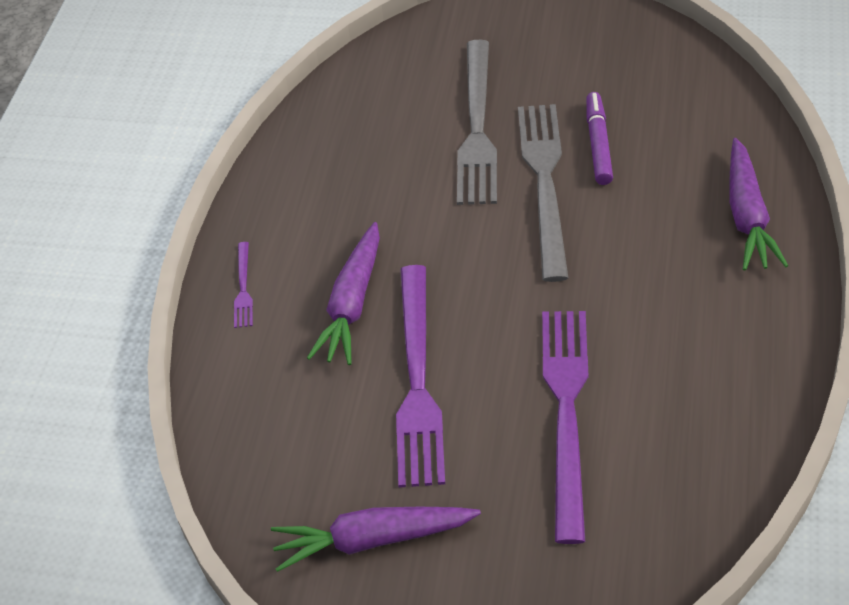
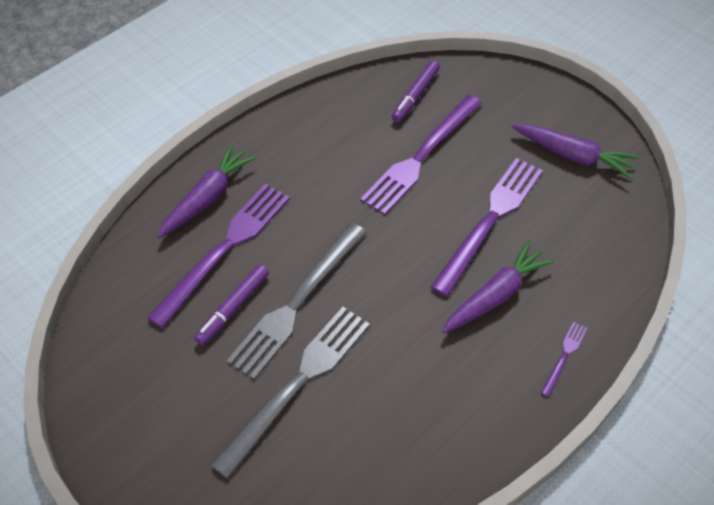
camera: 150 degrees left, 5 degrees up
none -> purple fork [147,184,290,328]
none -> purple marker [392,61,440,122]

